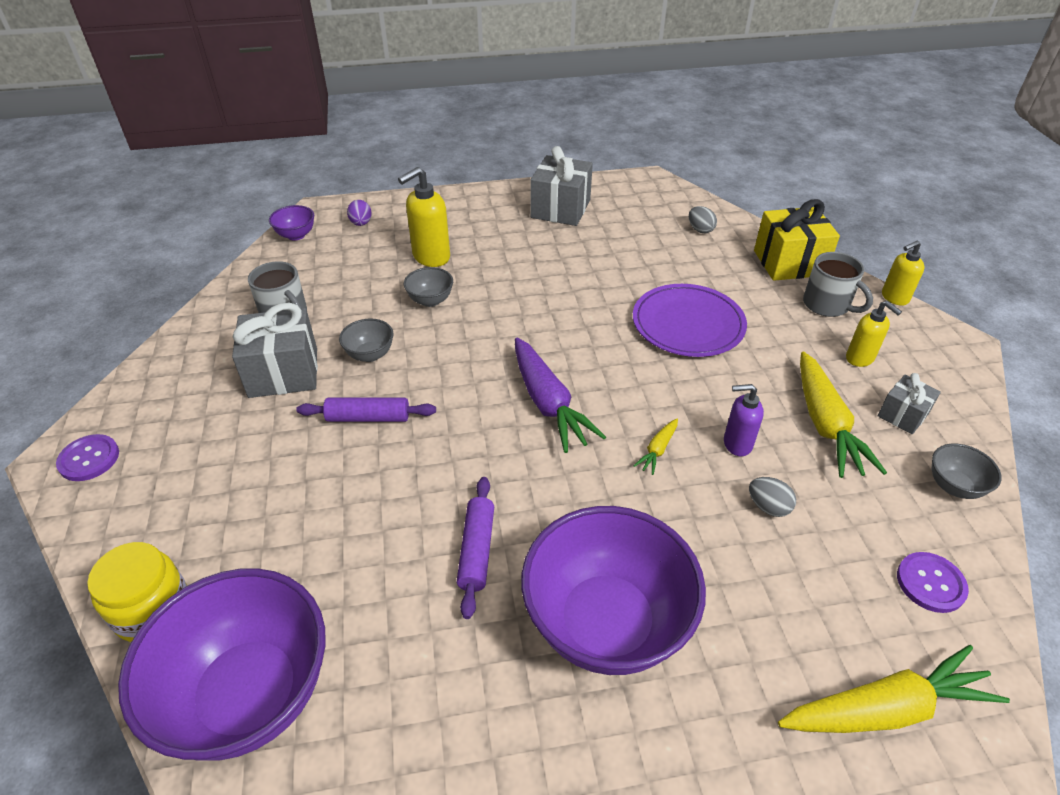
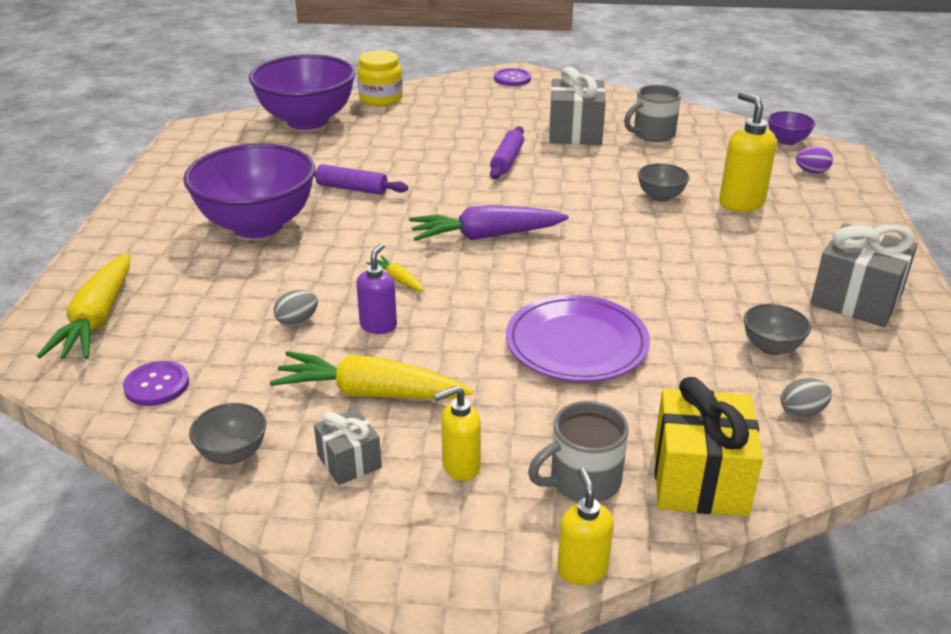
camera: 105 degrees right, 10 degrees down
grey bowl [339,319,394,362] -> grey bowl moved to [744,304,811,355]

